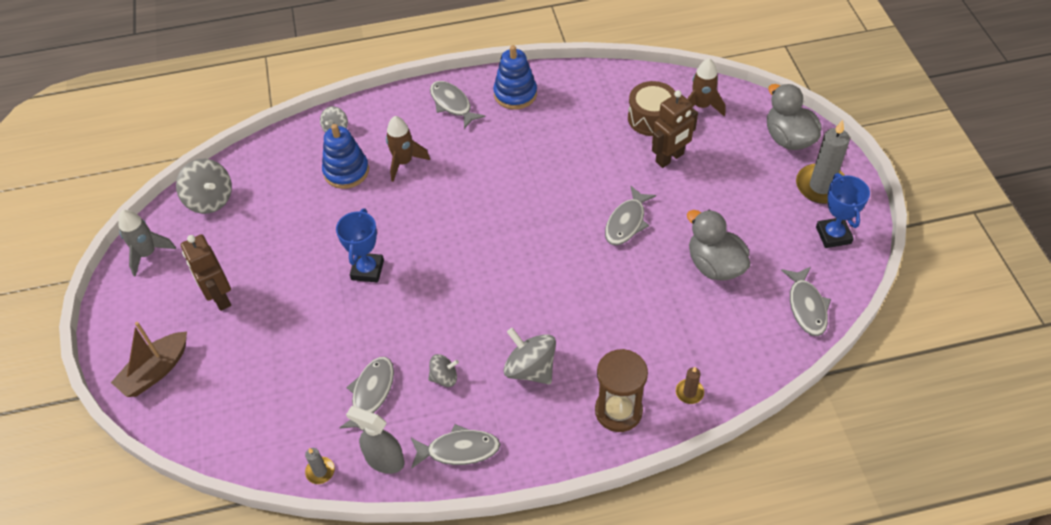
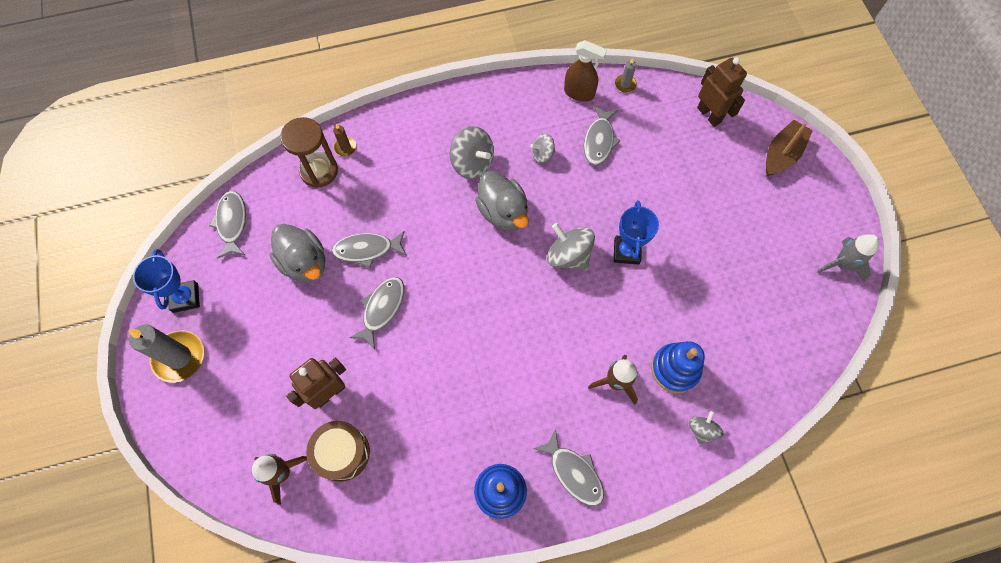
camera: 175 degrees right, 15 degrees up
grey spinning top [176,159,232,214] -> grey spinning top moved to [547,223,595,271]
brown robot [181,234,231,311] -> brown robot moved to [697,57,747,127]
grey spray bottle [346,406,405,474] -> brown spray bottle [564,40,607,102]
grey fish [411,424,500,469] -> grey fish moved to [332,231,407,268]
brown hourglass [595,349,648,432] -> brown hourglass moved to [280,117,338,188]
grey duck [767,84,822,150] -> grey duck moved to [475,171,529,231]

